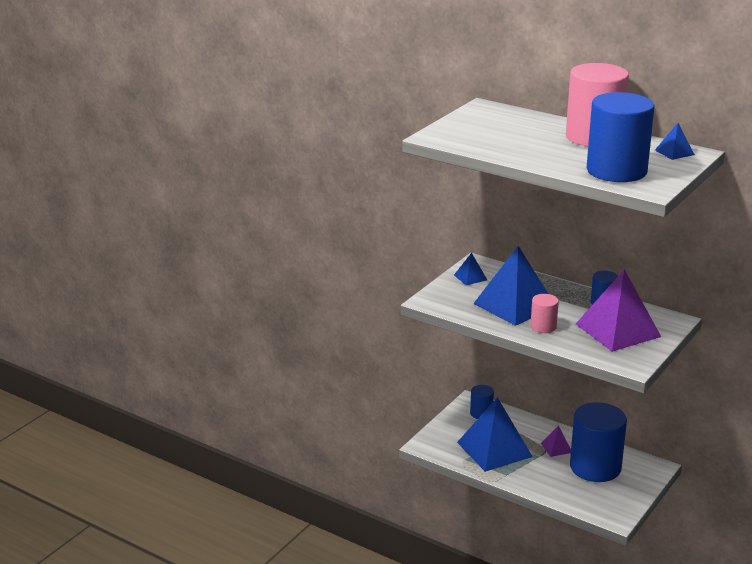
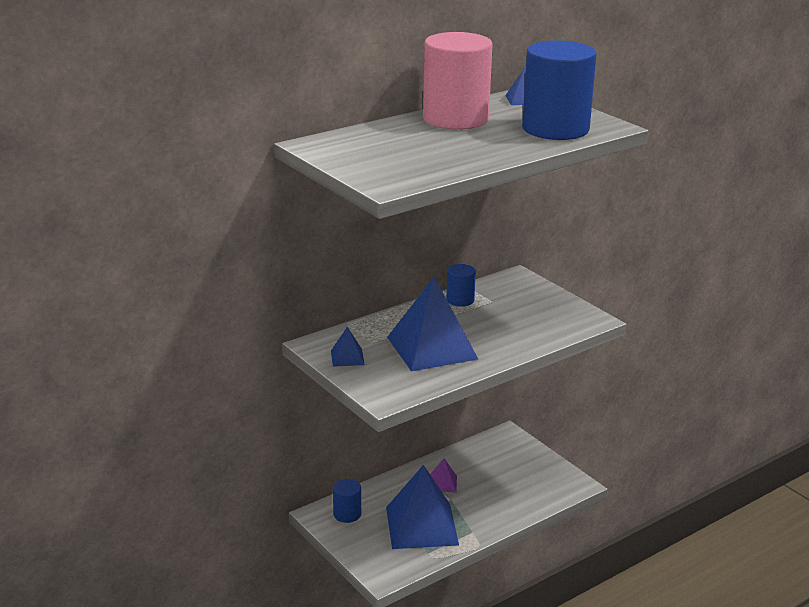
camera: 70 degrees left, 0 degrees up
pink cylinder [530,294,559,333] -> none
blue cylinder [570,402,627,482] -> none
purple pyramid [576,269,661,352] -> none

